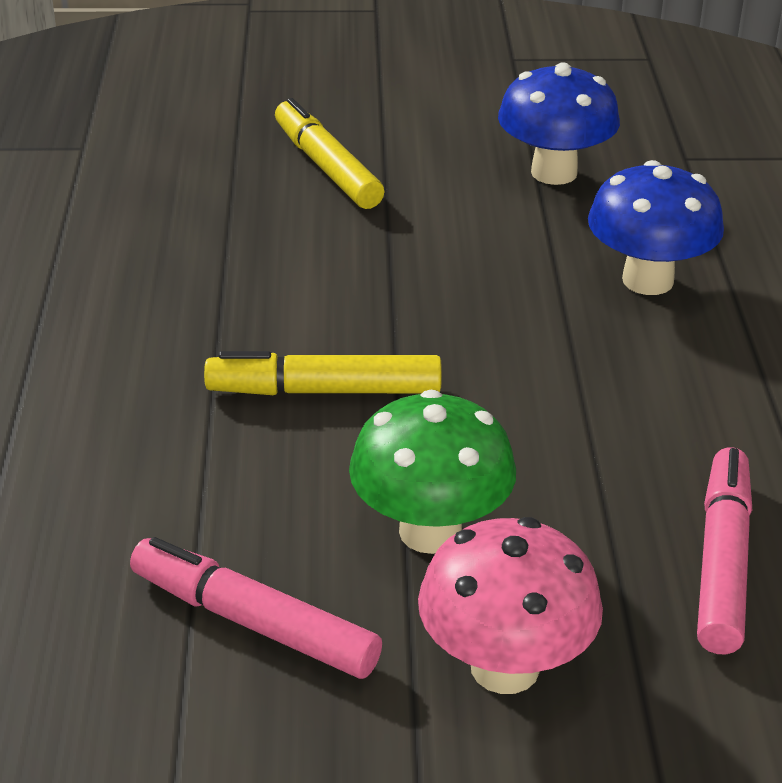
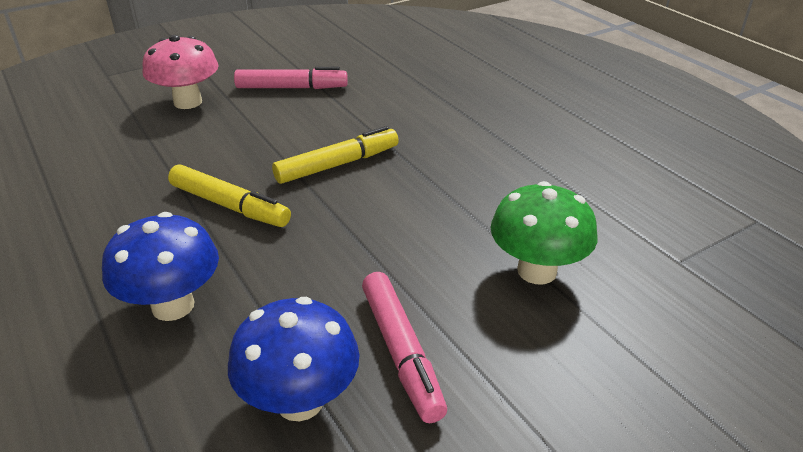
camera: 150 degrees right, 0 degrees up
yellow marker [275,98,384,209] -> yellow marker moved to [168,165,291,227]
green mushroom [349,390,516,554] -> green mushroom moved to [490,181,597,284]
pink marker [697,447,752,654] -> pink marker moved to [362,272,447,423]

